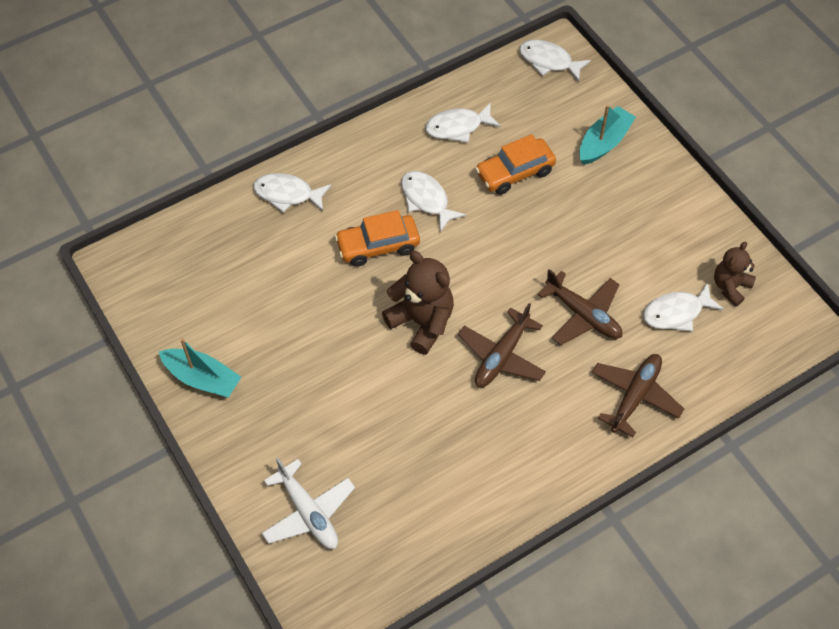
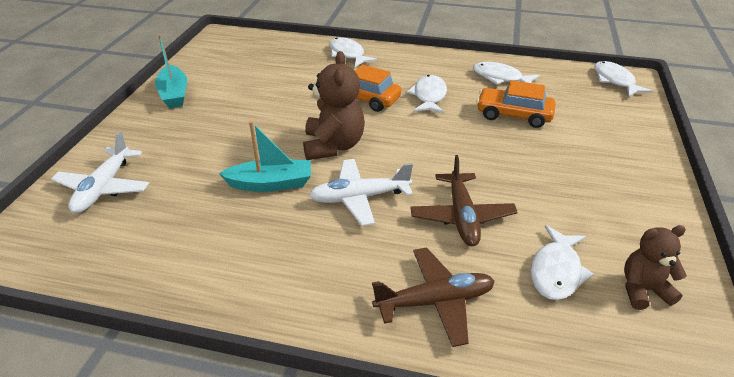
camera: 45 degrees right, 20 degrees down
brown plane [458,303,546,387] -> white plane [309,159,413,226]
turquoise boat [579,105,636,165] -> turquoise boat moved to [218,121,311,192]
white fish [643,283,724,332] -> white fish turned 90 degrees counterclockwise [531,225,594,300]

